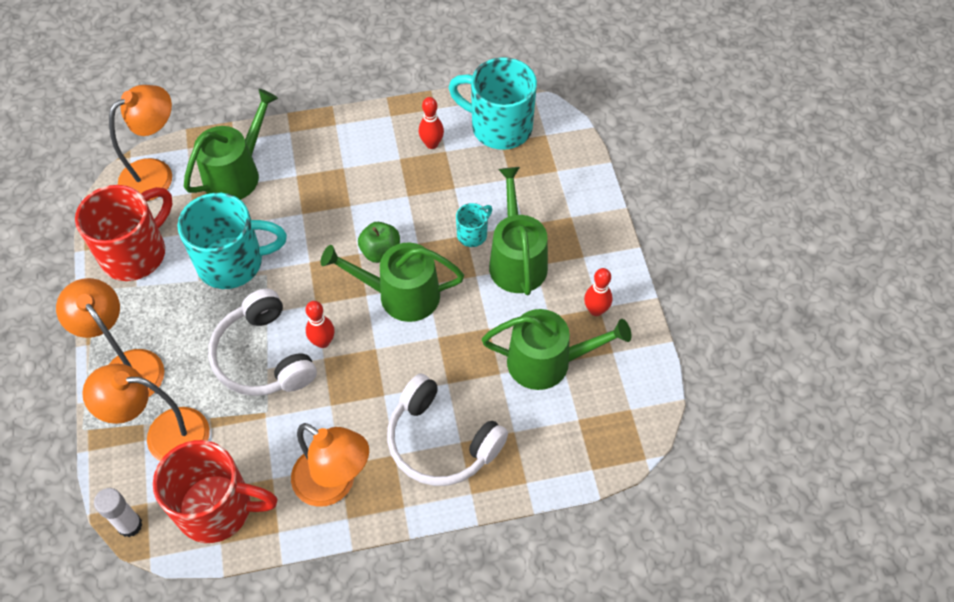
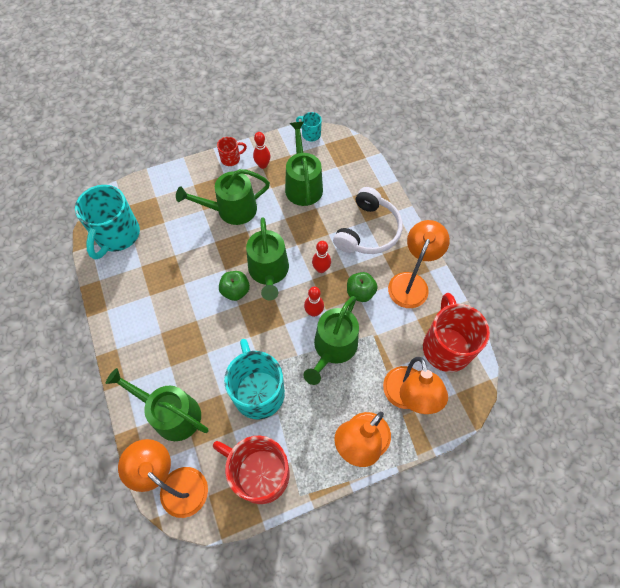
camera: 100 degrees left, 5 degrees up
white glue stick [94,488,143,537] -> none
white headphones [208,289,317,396] -> green watering can [304,296,359,385]
red bowling pin [419,97,444,149] -> red bowling pin moved to [312,241,331,273]
turquoise mug [456,203,492,247] -> turquoise mug moved to [296,112,322,141]
none -> red mug [217,137,247,166]
none -> green apple [347,272,378,302]

